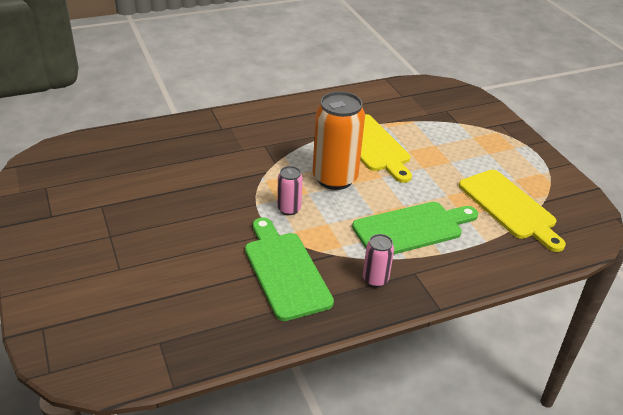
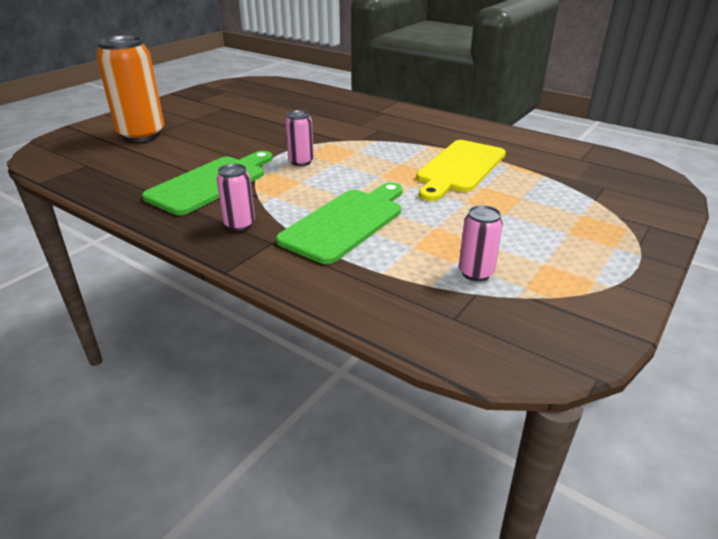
camera: 60 degrees right, 5 degrees down
orange can [312,91,365,190] -> orange can moved to [96,35,164,142]
green cutting board [352,202,478,255] -> green cutting board turned 90 degrees counterclockwise [276,182,403,264]
yellow cutting board [459,170,566,252] -> pink can [459,205,503,281]

